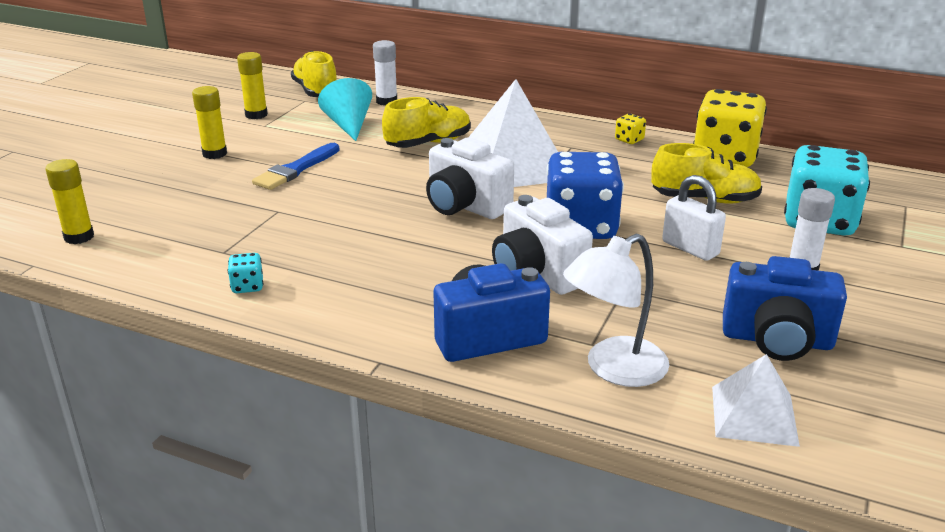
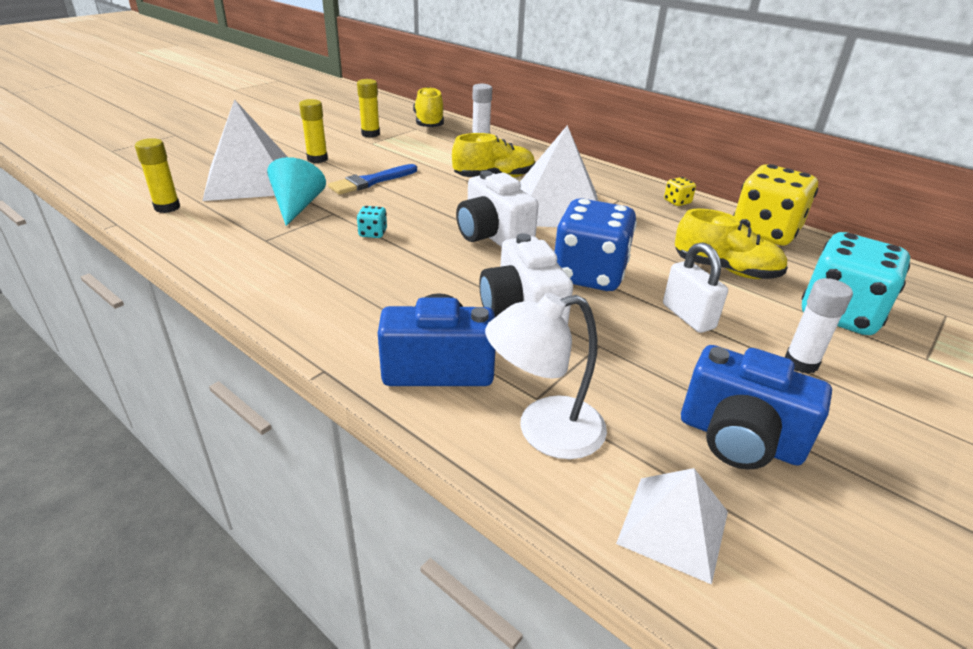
camera: 15 degrees right, 5 degrees up
turquoise dice [228,253,263,293] -> turquoise dice moved to [357,206,387,238]
turquoise cone [318,78,372,141] -> turquoise cone moved to [267,157,326,226]
none -> white pyramid [203,99,288,201]

